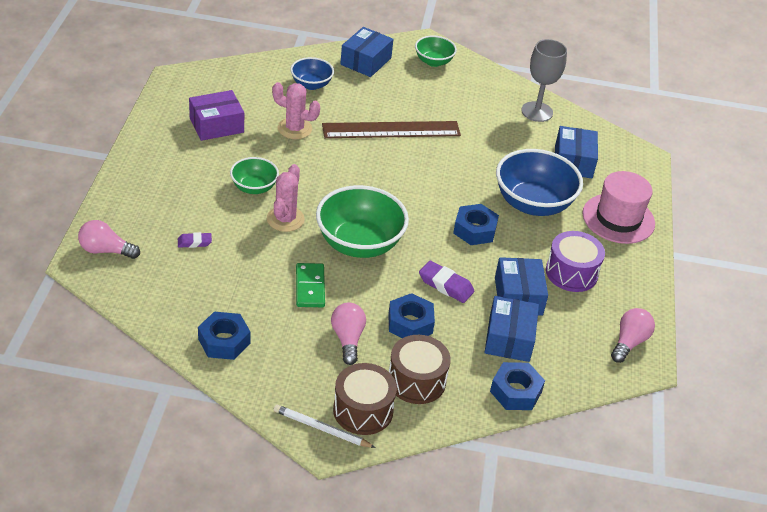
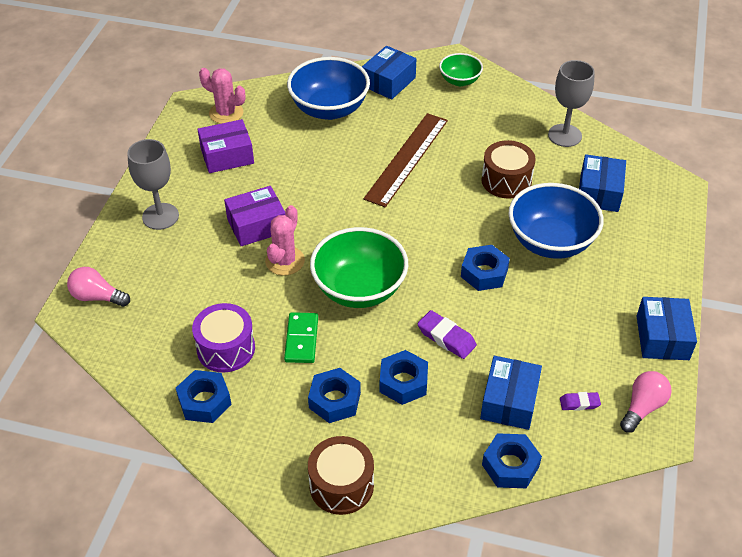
camera: 10 degrees right, 5 degrees up
purple eraser [178,232,212,248] -> purple eraser moved to [560,392,601,411]
green bowl [230,157,279,194] -> purple box [224,186,285,246]
pink cactus [272,82,320,139] -> pink cactus moved to [199,68,246,124]
white pencil [274,404,376,448] -> none
blue bowl [290,57,334,90] -> blue bowl [287,57,370,120], size x1.82
brown ruler [322,121,461,138] -> brown ruler turned 60 degrees counterclockwise [364,113,448,207]
pink light bulb [331,302,366,365] -> blue nut [308,368,361,423]
brown drum [389,335,451,404] -> brown drum moved to [482,140,536,198]
blue box [495,257,548,316] -> blue box moved to [637,297,697,360]
purple drum [546,231,605,292] -> purple drum moved to [192,303,255,372]
pink hat [583,171,655,244] -> none
none -> grey goblet [127,139,179,230]

